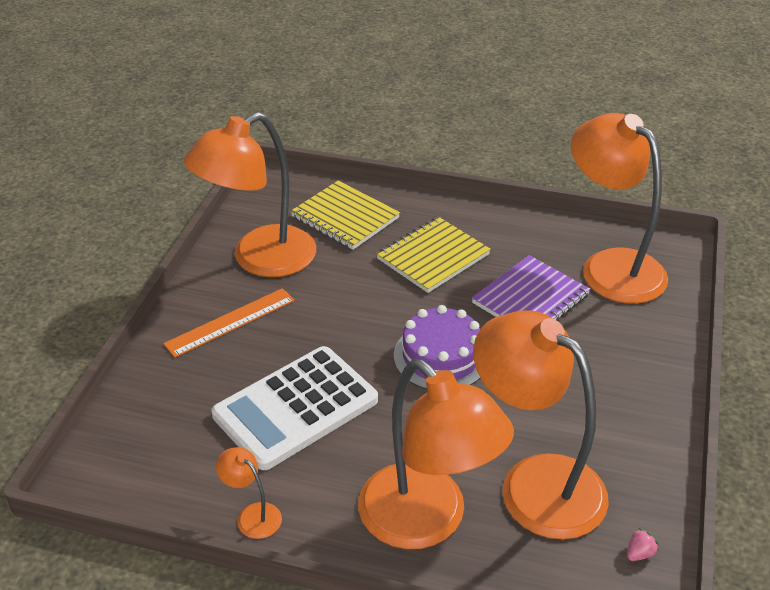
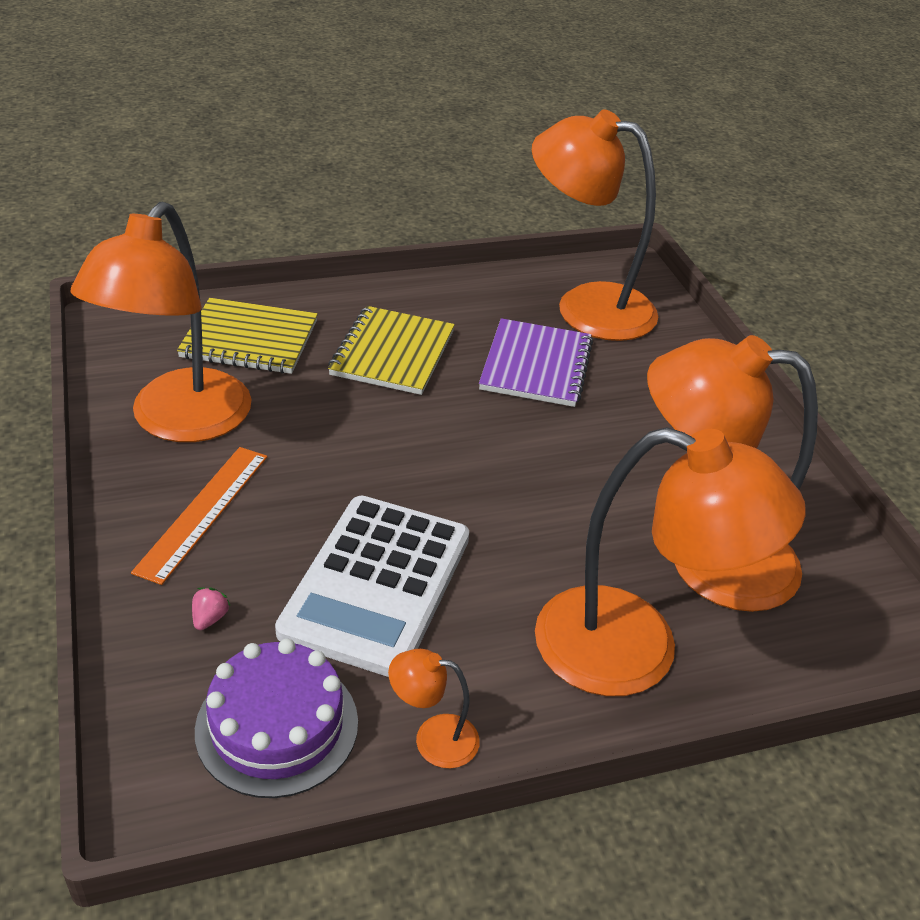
camera: 35 degrees left, 0 degrees up
purple cake [394,305,480,389] -> purple cake moved to [195,639,358,798]
pink strawberry [627,528,659,561] -> pink strawberry moved to [192,587,231,630]

